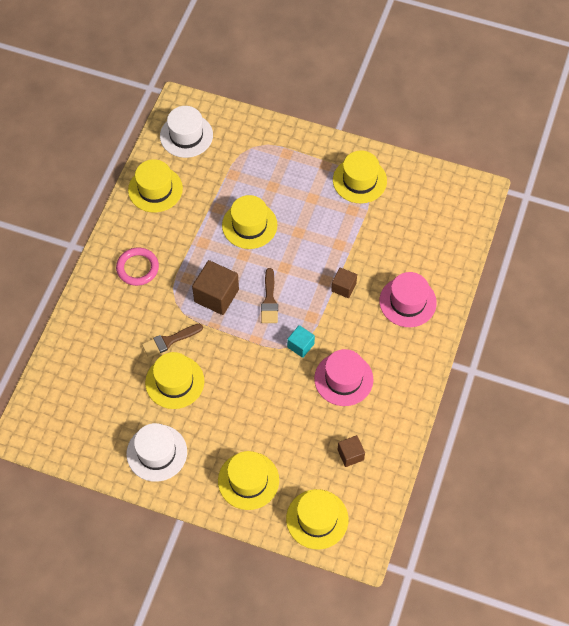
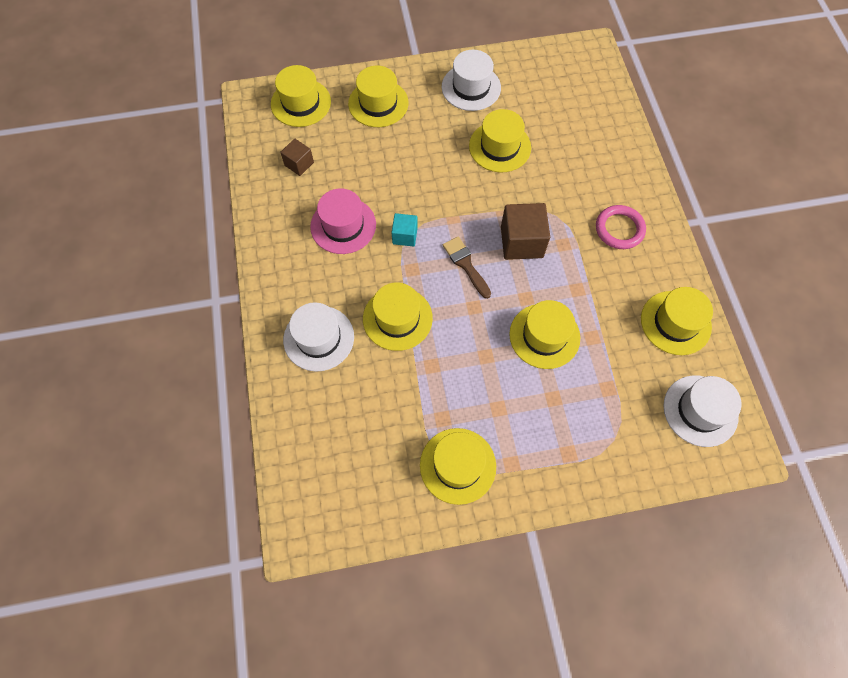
camera: 150 degrees right, 5 degrees up
brown brush [142,323,203,358] -> none
brown cube [331,267,357,298] -> yellow hat [363,282,433,351]
pink hat [379,272,437,327] -> white hat [283,302,354,372]

